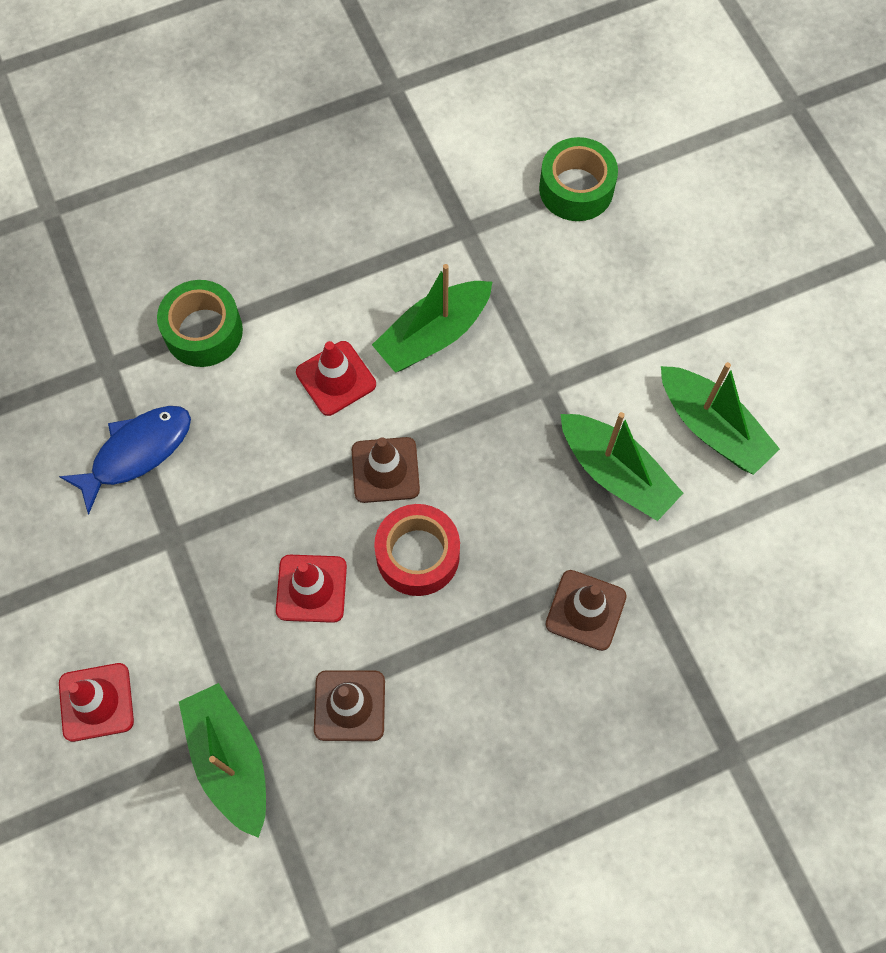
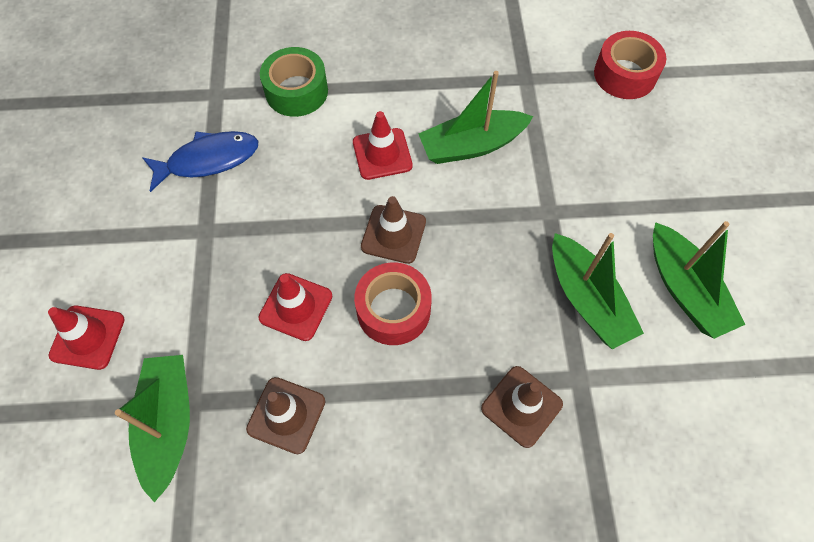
camera: 20 degrees right, 5 degrees down
green tape [539,137,618,221] -> red tape [594,31,666,99]

